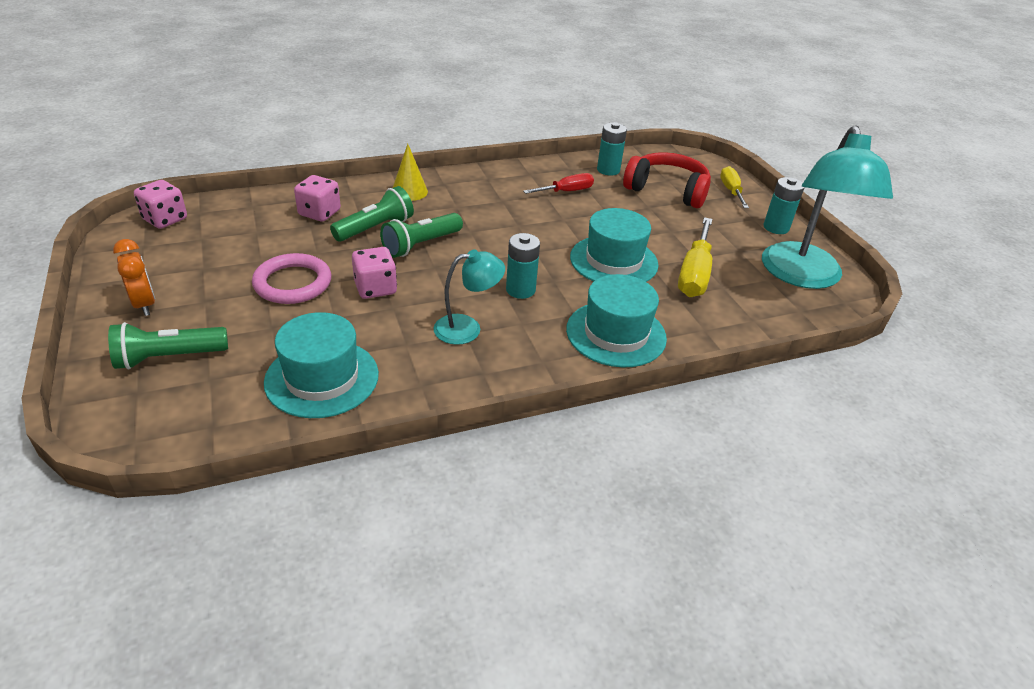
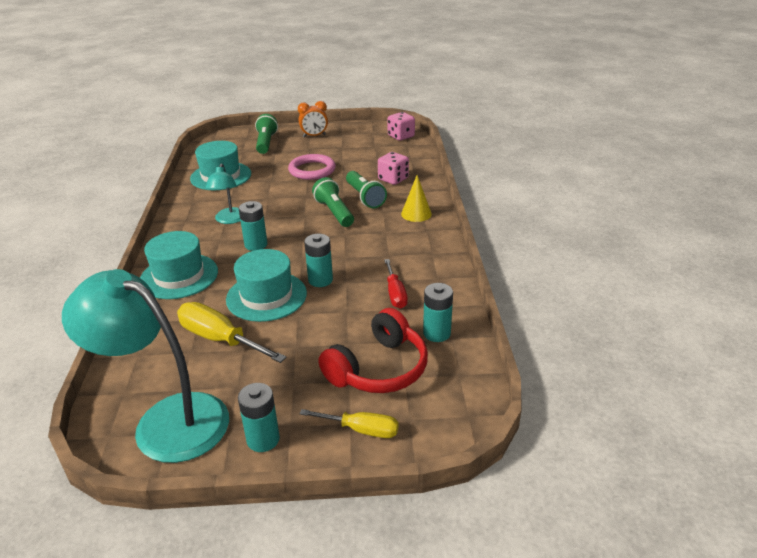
camera: 110 degrees right, 5 degrees down
pink dice [352,247,397,299] -> none
none -> turquoise battery [304,234,333,287]

